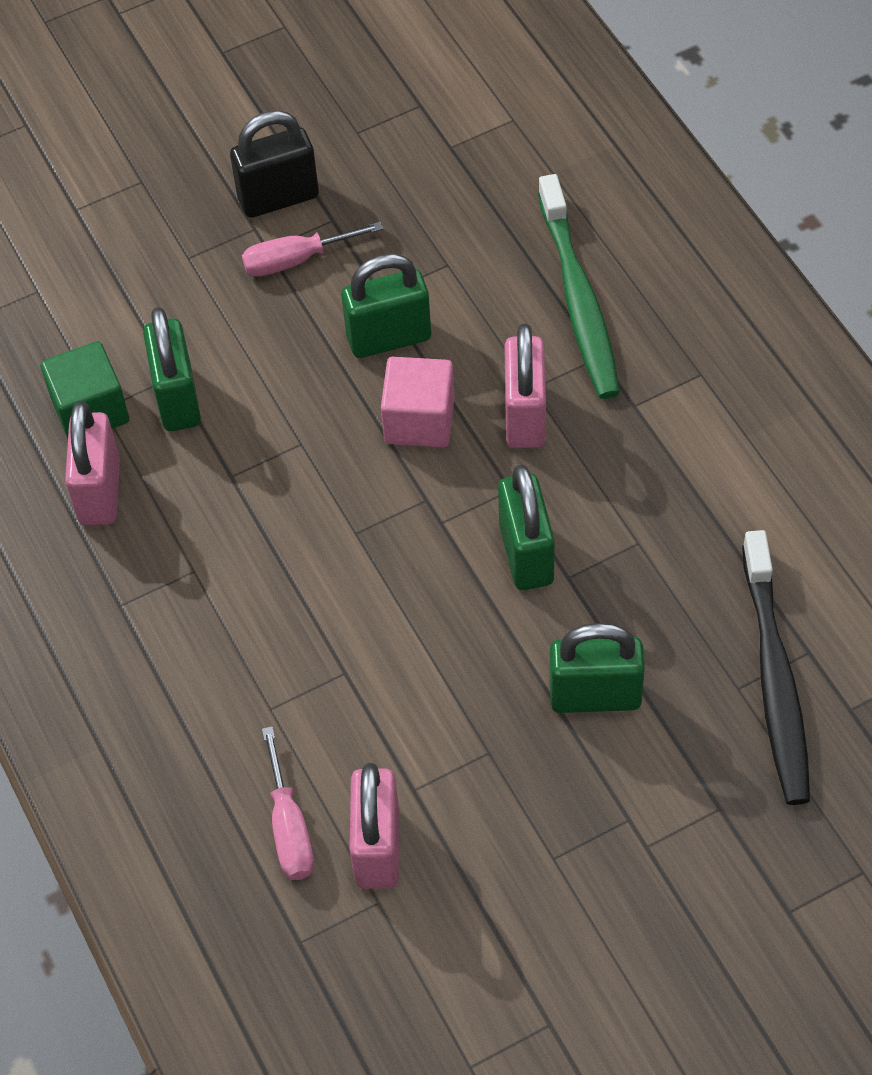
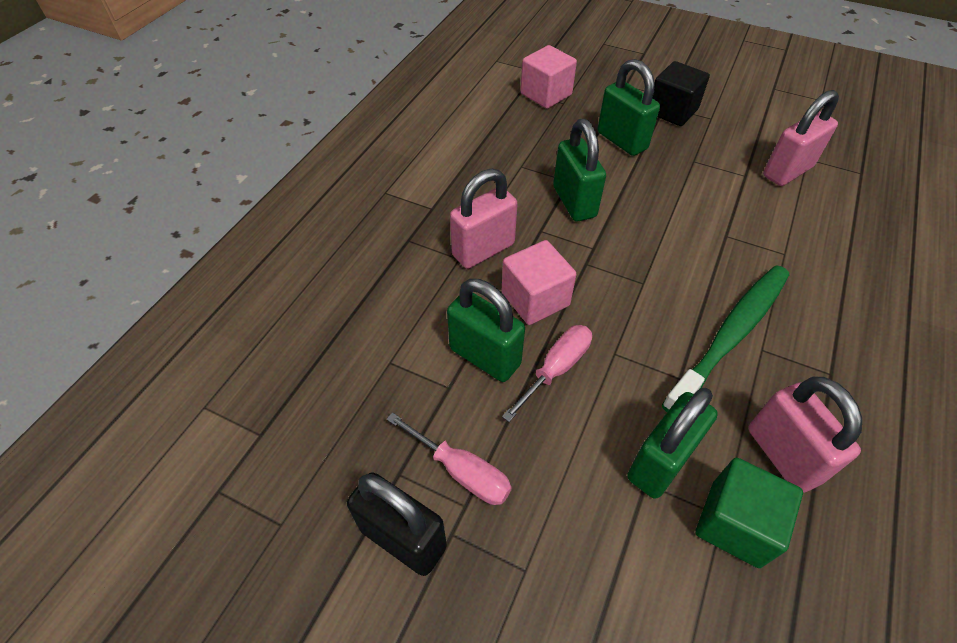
camera: 130 degrees left, 5 degrees down
pink padlock [65,402,120,525] -> pink padlock turned 75 degrees counterclockwise [748,377,862,493]
pink screwdriver [262,726,314,880] -> pink screwdriver moved to [502,325,592,422]
green padlock [498,465,555,590] -> green padlock turned 60 degrees counterclockwise [553,119,606,221]
green toothbrush [538,174,620,399] -> green toothbrush moved to [662,265,789,412]
black toothbrush [742,530,810,805] -> pink cube [521,45,577,109]
none -> black cube [653,61,710,126]

